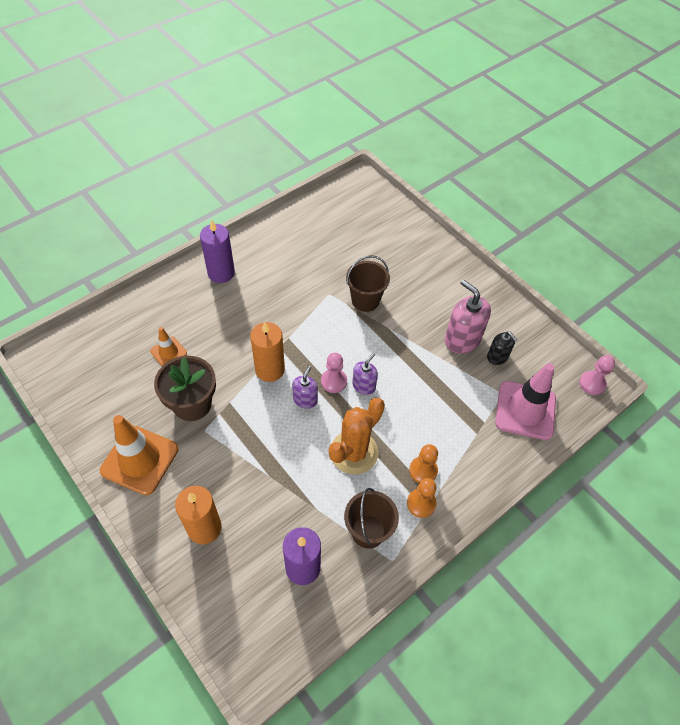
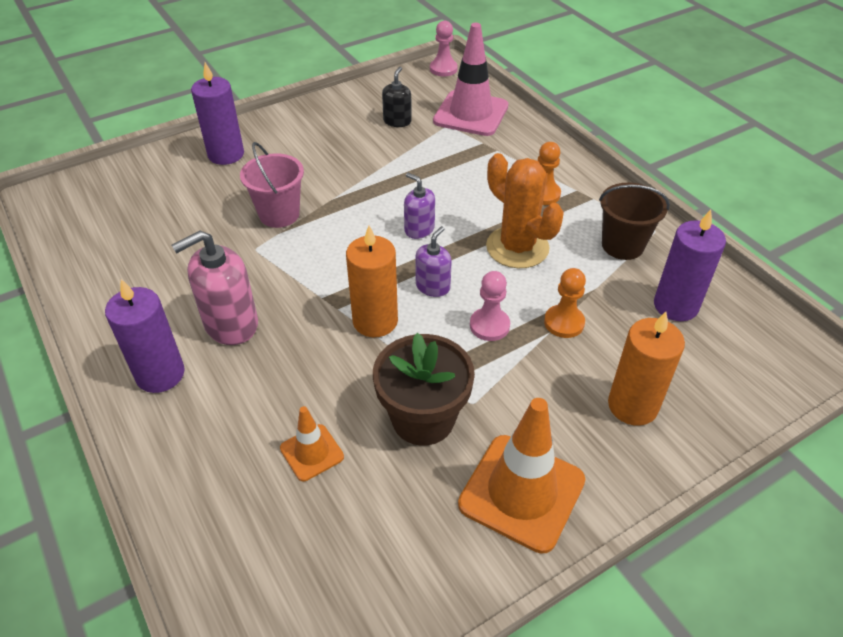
camera: 80 degrees left, 10 degrees down
purple soap dispenser [292,366,318,409] -> purple soap dispenser turned 90 degrees clockwise [415,226,452,297]
pink pawn [321,353,347,393] -> pink pawn moved to [470,271,510,341]
brown bucket [346,255,390,312] -> pink bucket [240,142,304,228]
orange pawn [407,478,437,518] -> orange pawn moved to [544,268,586,338]
pink soap dispenser [445,280,491,354] -> pink soap dispenser moved to [172,231,258,345]
black soap dispenser [487,331,517,365] -> black soap dispenser turned 45 degrees counterclockwise [382,67,412,127]
none -> purple candle [191,62,244,165]

